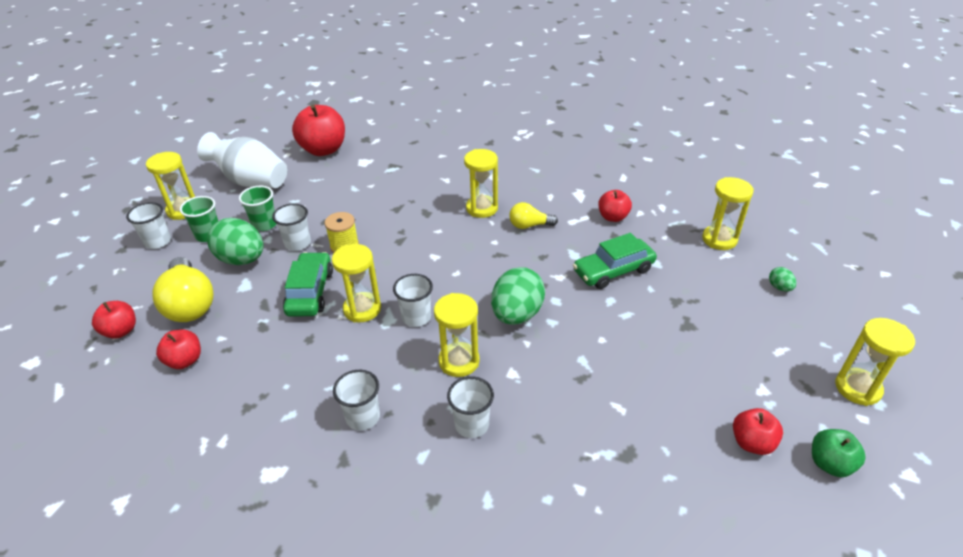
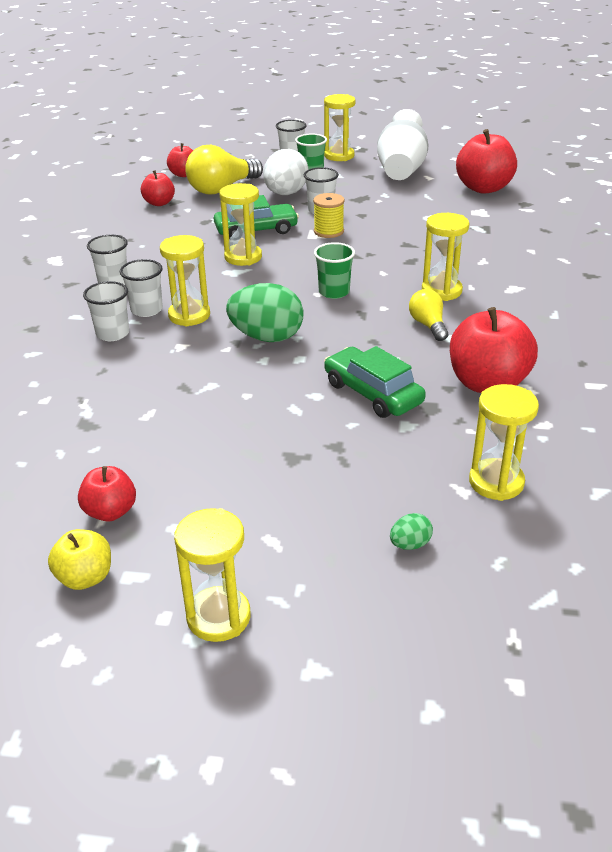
camera: 75 degrees right, 5 degrees down
green egg [207,218,264,265] -> white egg [263,149,309,195]
green cup [239,186,276,231] -> green cup moved to [314,242,355,299]
white cup [393,274,433,327] -> white cup moved to [120,259,163,317]
red apple [599,190,632,222] -> red apple [450,307,538,393], size x1.80
green apple [812,429,866,477] -> yellow apple [48,529,111,590]

